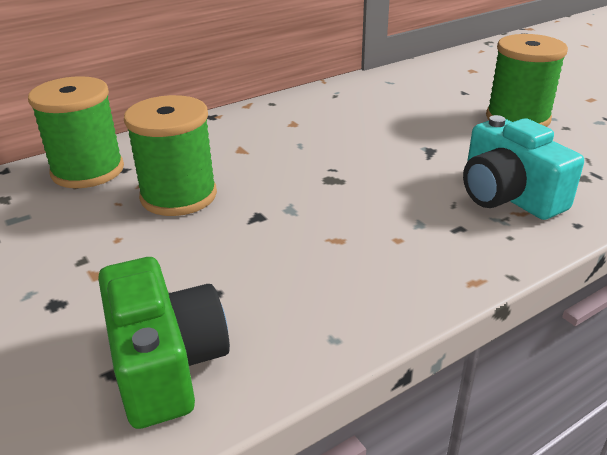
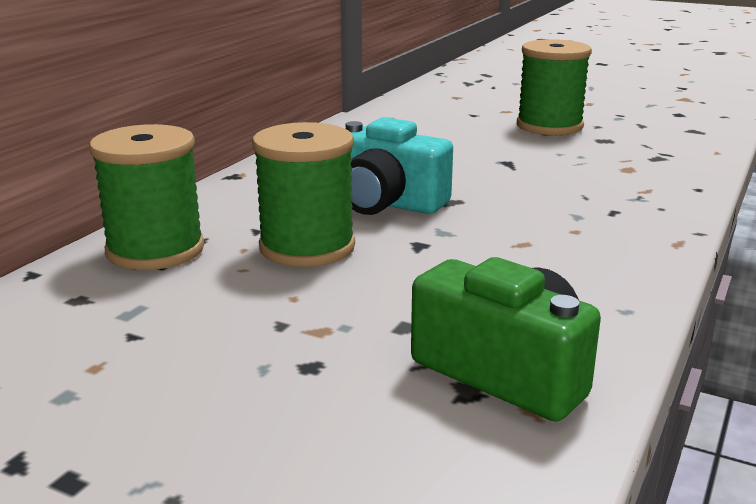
camera: 30 degrees left, 10 degrees down
turquoise camera [463,115,584,220] -> turquoise camera moved to [345,117,453,215]

